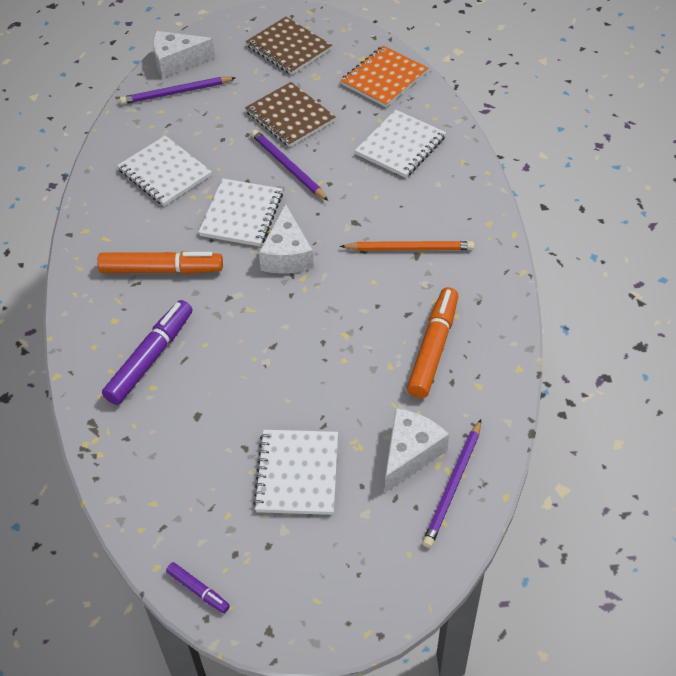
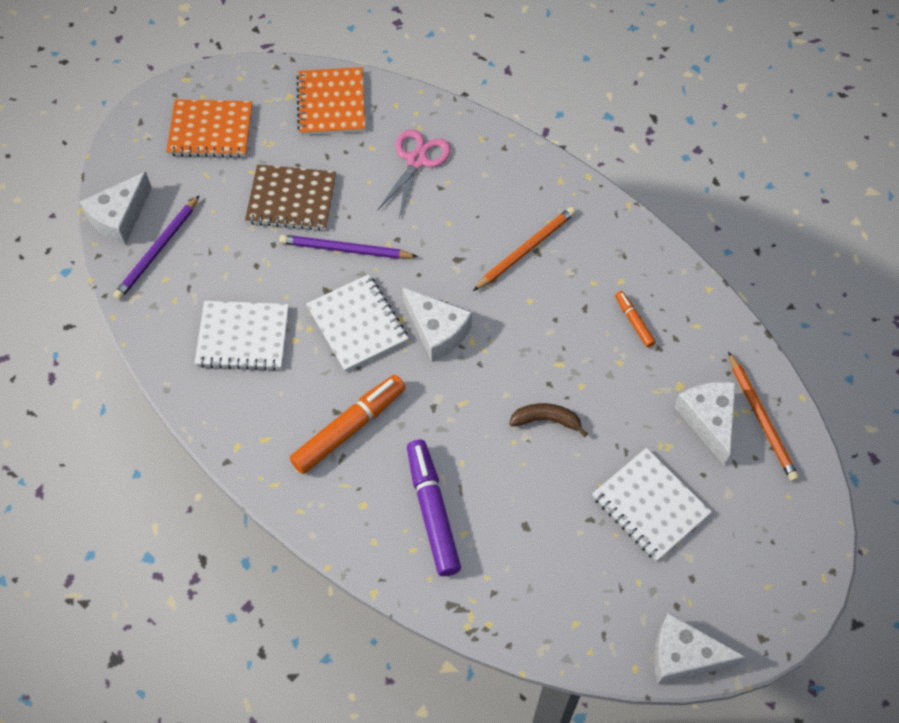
camera: 45 degrees left, 10 degrees up
purple marker [166,562,230,613] -> white cheese [654,613,746,685]
brown notebook [245,17,332,75] -> orange notebook [166,99,252,158]
white notebook [355,110,446,178] -> pink scissors [377,129,451,218]
orange marker [407,287,458,398] -> orange marker [615,291,656,348], size x0.50
purple pencil [422,419,481,548] -> orange pencil [728,351,799,482]
none -> brown banana [509,403,588,437]

